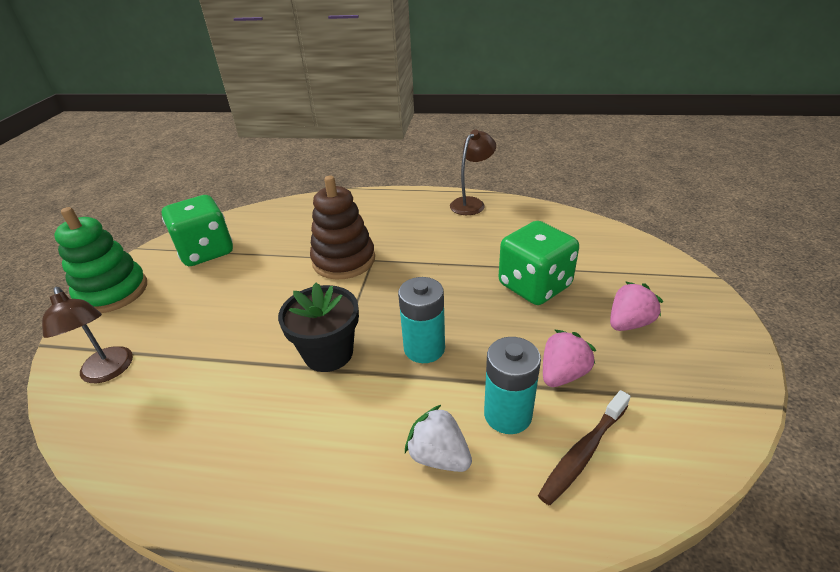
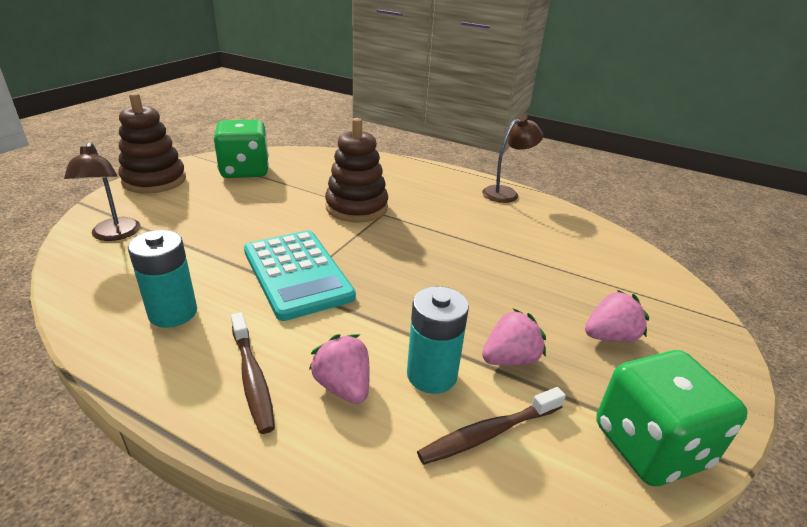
camera: 15 degrees right, 5 degrees down
green stacking toy [54,207,147,313] -> brown stacking toy [118,93,186,193]
black flower pot [278,282,359,372] -> turquoise calculator [244,230,356,321]
turquoise battery [398,277,445,363] -> turquoise battery moved to [128,230,197,328]
white strawberry [405,405,472,472] -> pink strawberry [309,334,370,404]
green dice [498,221,579,305] -> green dice moved to [596,350,748,486]
none -> brown toothbrush [231,312,275,434]

